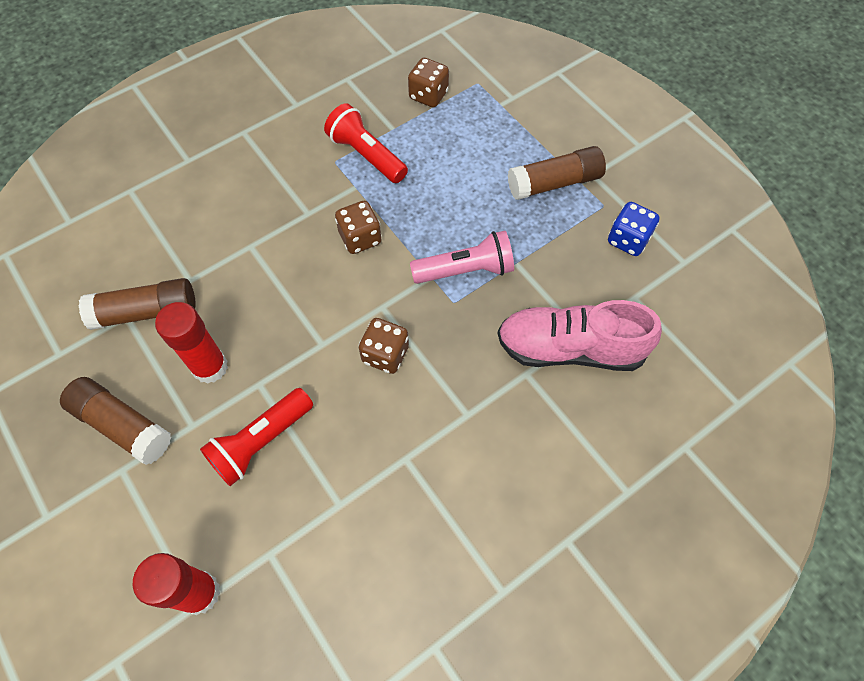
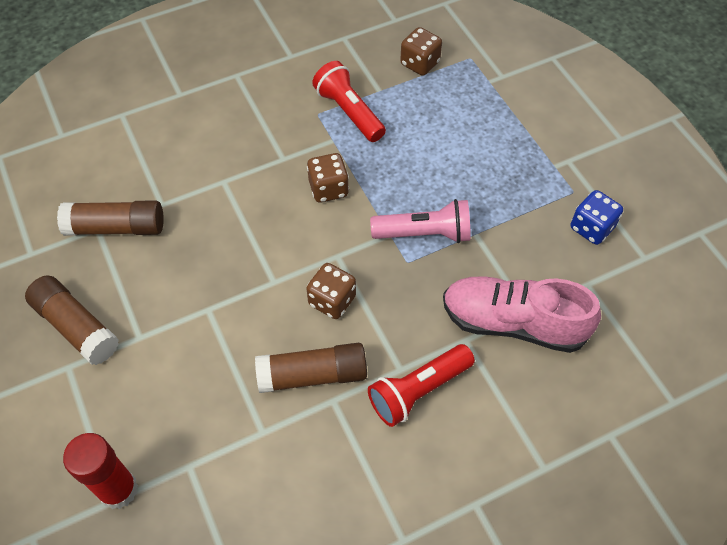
camera: 10 degrees right, 5 degrees down
red glue stick [155,302,228,384] -> none
red flashlight [200,388,313,486] -> red flashlight moved to [368,344,475,427]
brown glue stick [508,146,606,200] -> brown glue stick moved to [255,343,367,393]

